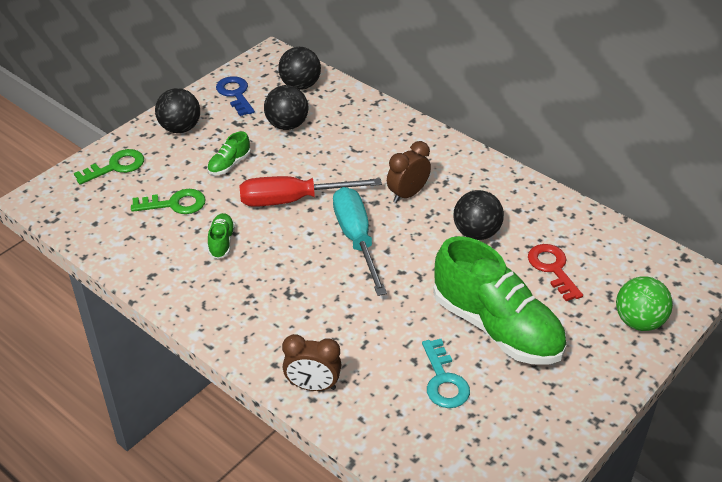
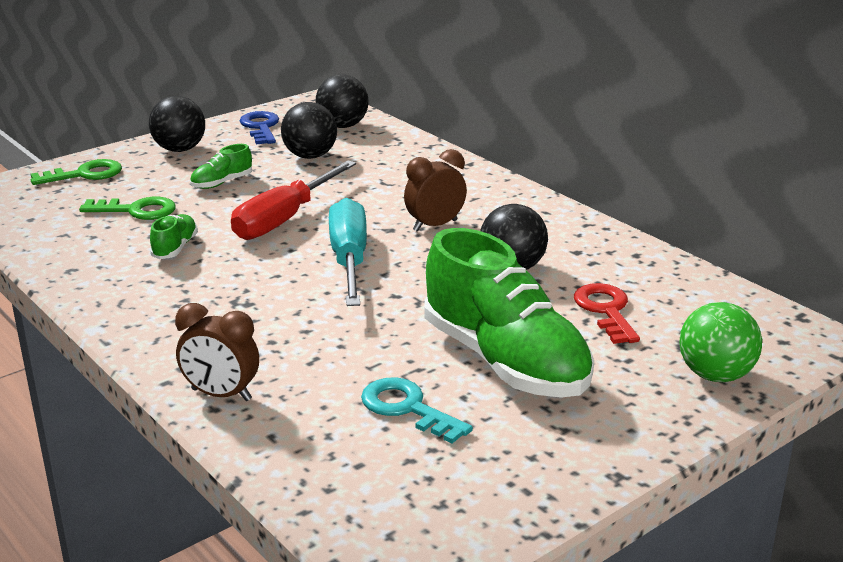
camera: 10 degrees right, 15 degrees down
red screwdriver [240,176,382,207] -> red screwdriver turned 60 degrees counterclockwise [231,160,356,240]
turquoise key [422,339,470,408] -> turquoise key turned 135 degrees clockwise [361,377,473,443]

